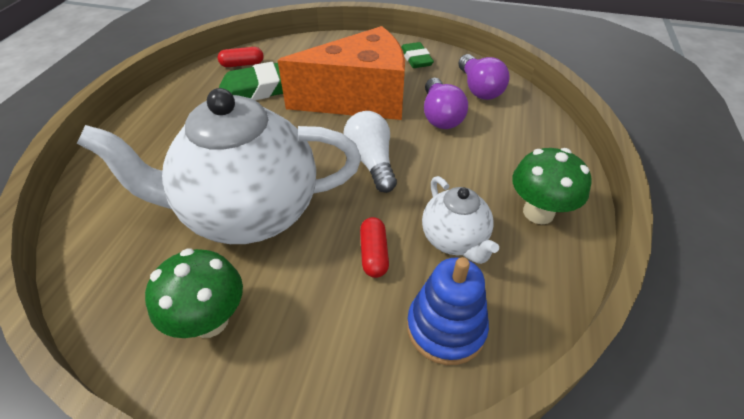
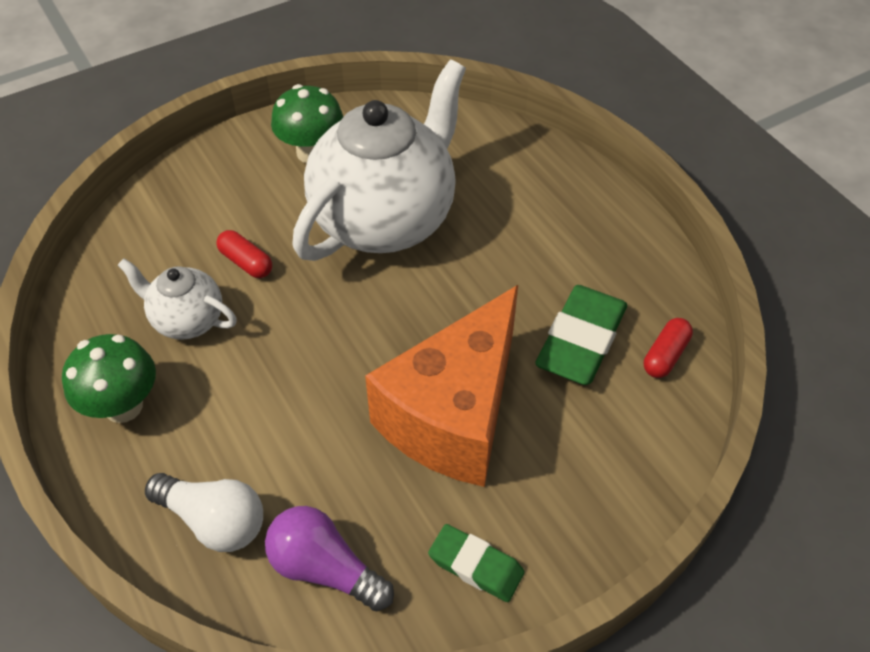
camera: 135 degrees right, 5 degrees up
white light bulb [343,111,397,193] -> white light bulb moved to [145,473,263,552]
blue stacking toy [407,257,489,365] -> none
purple light bulb [424,78,468,129] -> none

